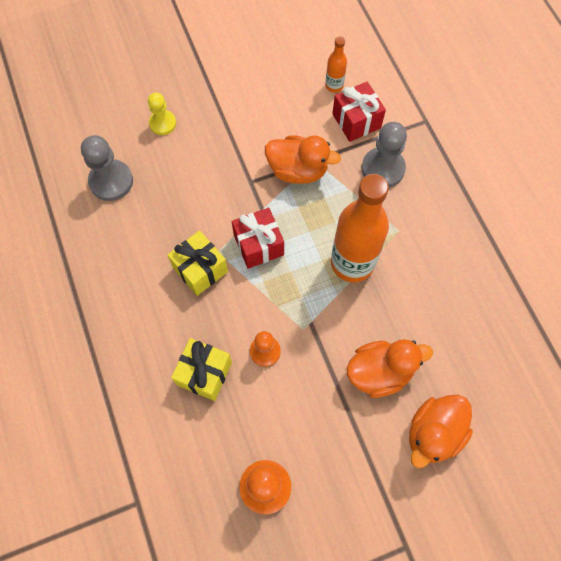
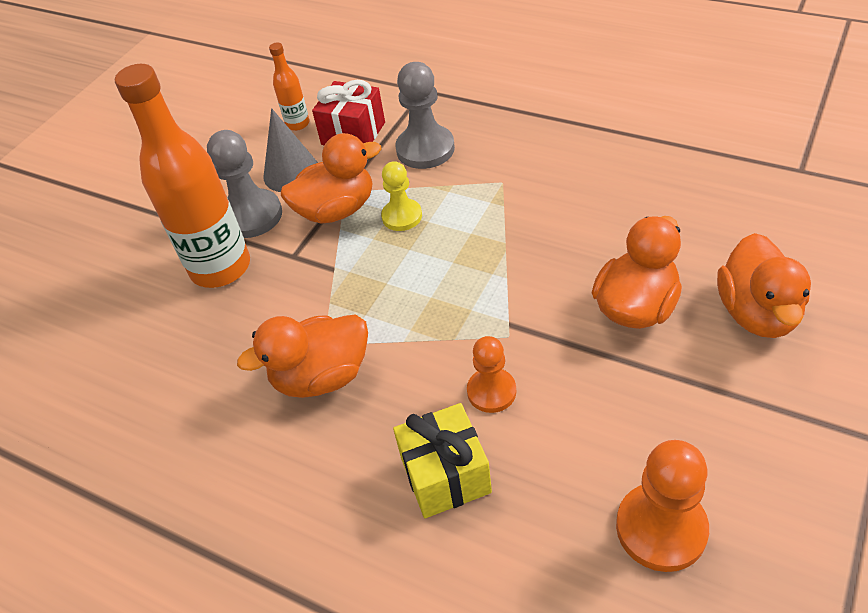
camera: 35 degrees left, 20 degrees down
grey pawn [81,135,133,201] -> grey pawn moved to [207,130,282,238]
yellow pawn [148,93,176,135] -> yellow pawn moved to [381,161,422,231]
yellow gift [168,230,228,296] -> orange duck [237,314,368,398]
red gift [232,208,284,269] -> none
orange bottle [331,174,389,282] -> orange bottle moved to [115,64,250,288]
none -> grey cone [263,108,318,192]

